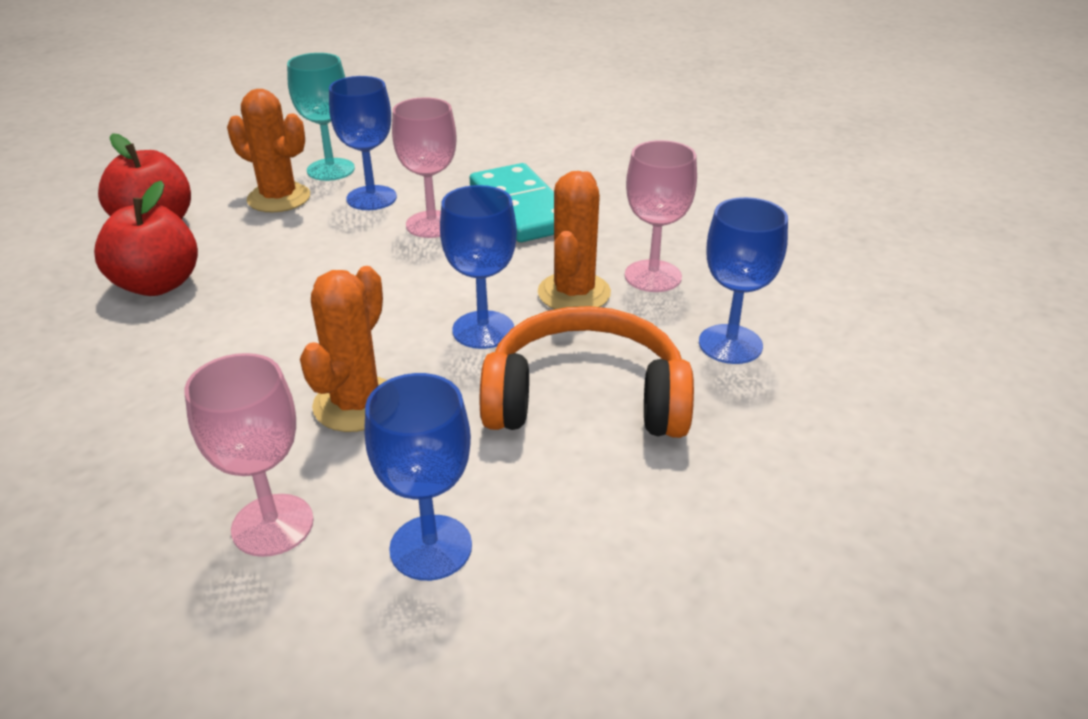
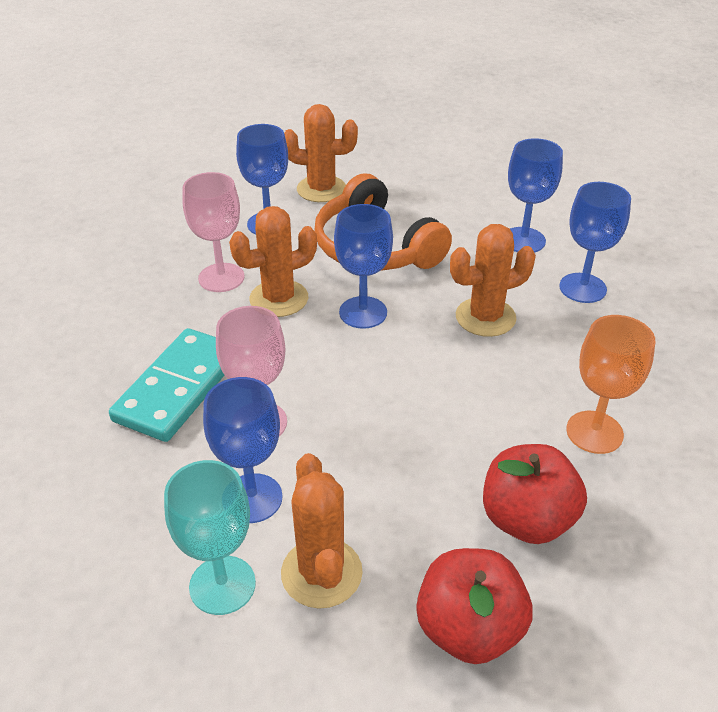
camera: 130 degrees left, 5 degrees up
pink goblet [184,353,314,557] -> blue goblet [559,182,631,303]
none -> orange cactus [284,104,358,202]
none -> orange goblet [566,315,655,454]

